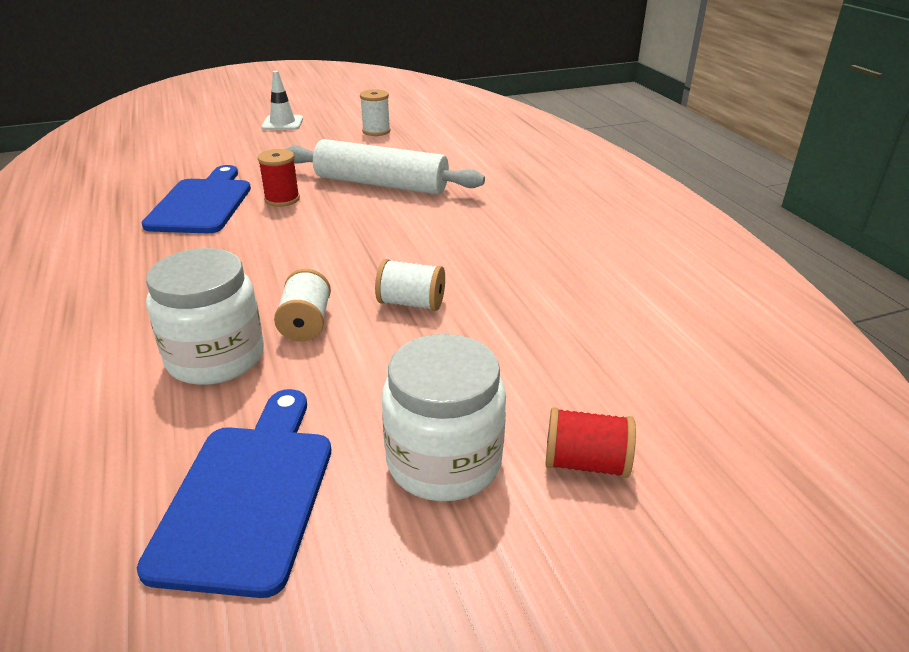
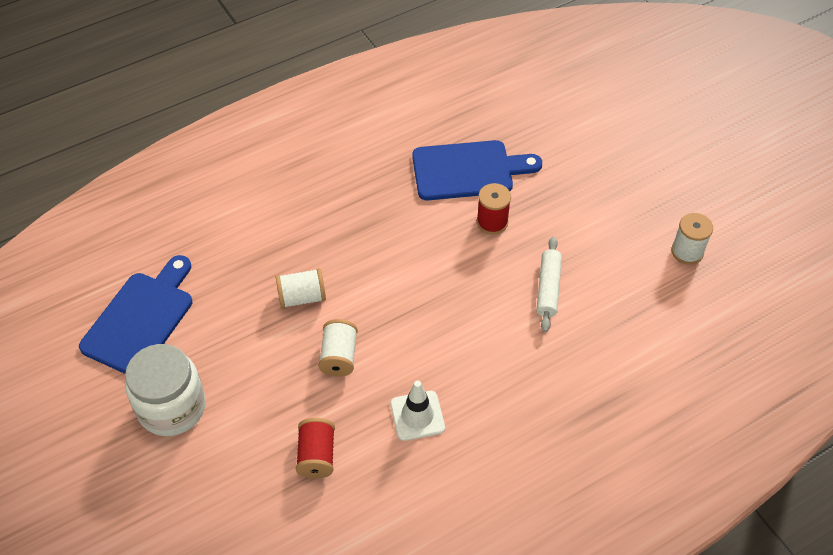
camera: 80 degrees right, 20 degrees up
blue cutting board [137,389,331,598] -> blue cutting board turned 60 degrees counterclockwise [79,255,192,374]
white jar [146,248,264,385] -> none
white traffic cone [261,71,303,130] -> white traffic cone moved to [390,380,445,441]
white rolling pin [286,139,485,194] -> white rolling pin [537,237,562,332], size x0.53
red spool [545,407,636,478] -> red spool moved to [296,418,335,479]

